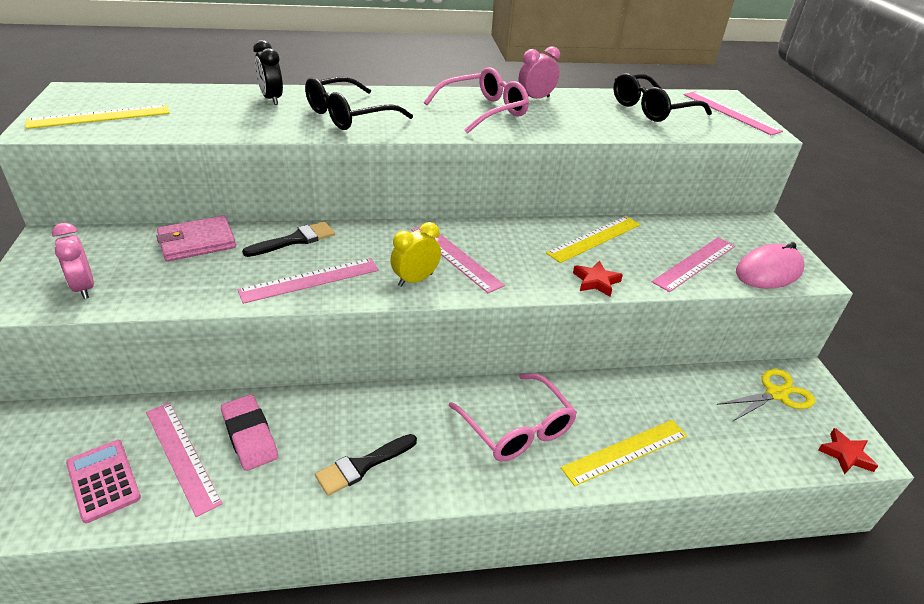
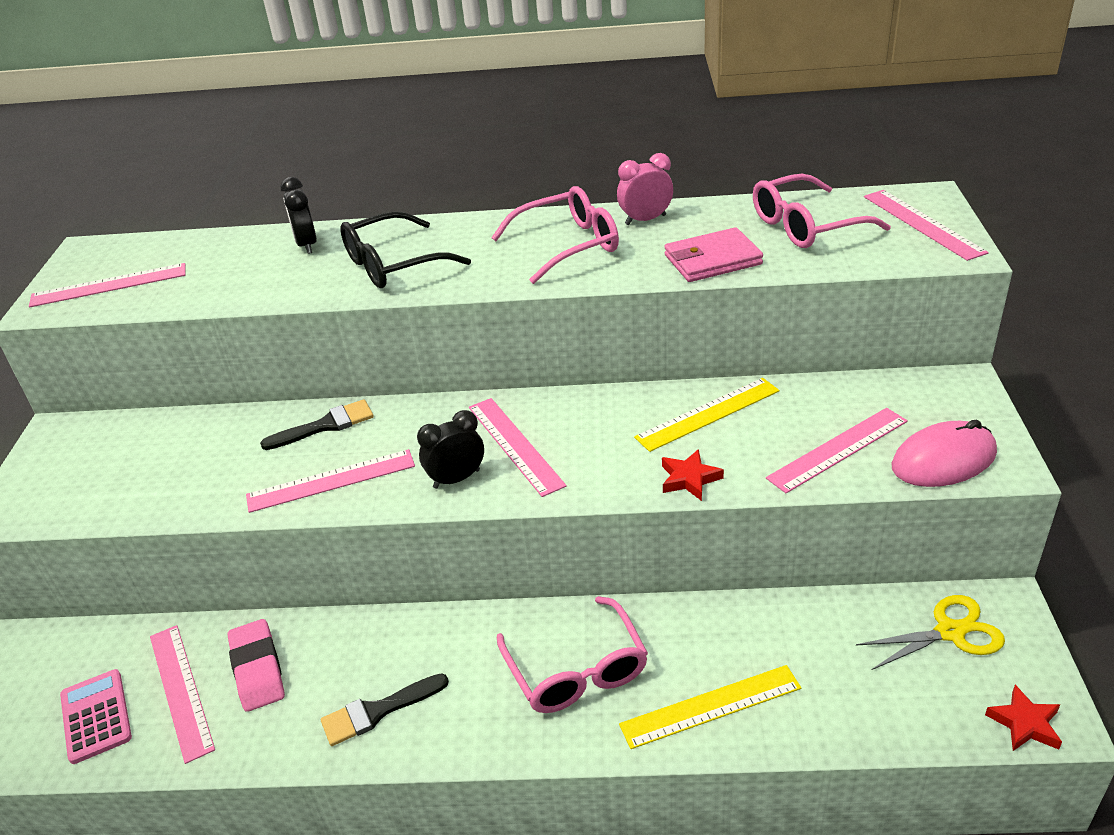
camera: 15 degrees right, 0 degrees up
yellow ruler [25,105,170,129] -> pink ruler [29,263,185,307]
pink clock [52,223,94,299] -> none
pink wallet [156,215,236,262] -> pink wallet moved to [664,227,763,282]
yellow clock [391,222,441,287] -> black clock [417,410,484,489]
black glasses [613,73,712,122] -> pink glasses [753,174,891,248]

